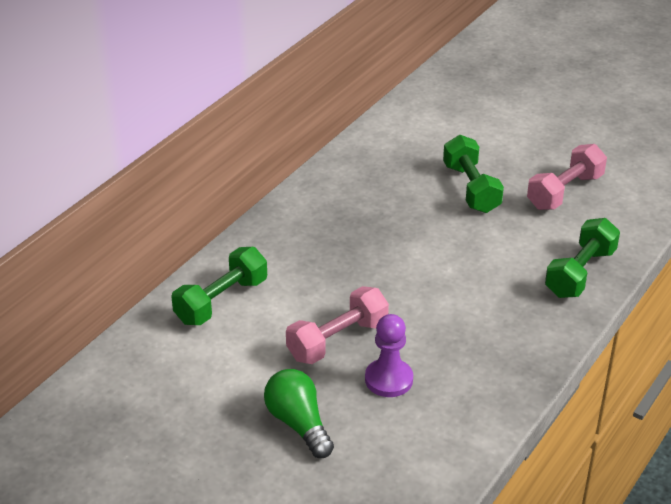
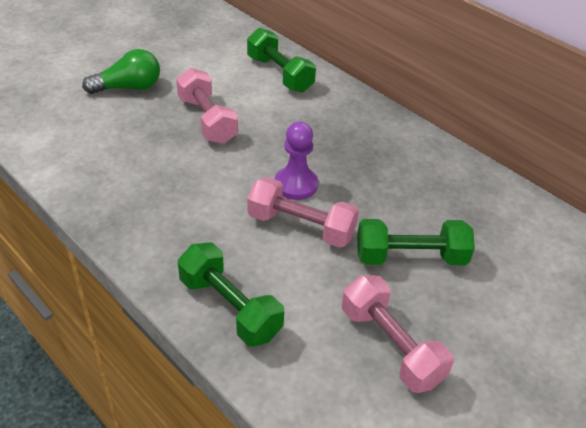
camera: 100 degrees right, 5 degrees up
purple pawn [365,314,413,397] -> purple pawn moved to [275,121,318,200]
none -> pink dumbbell [247,177,359,248]

